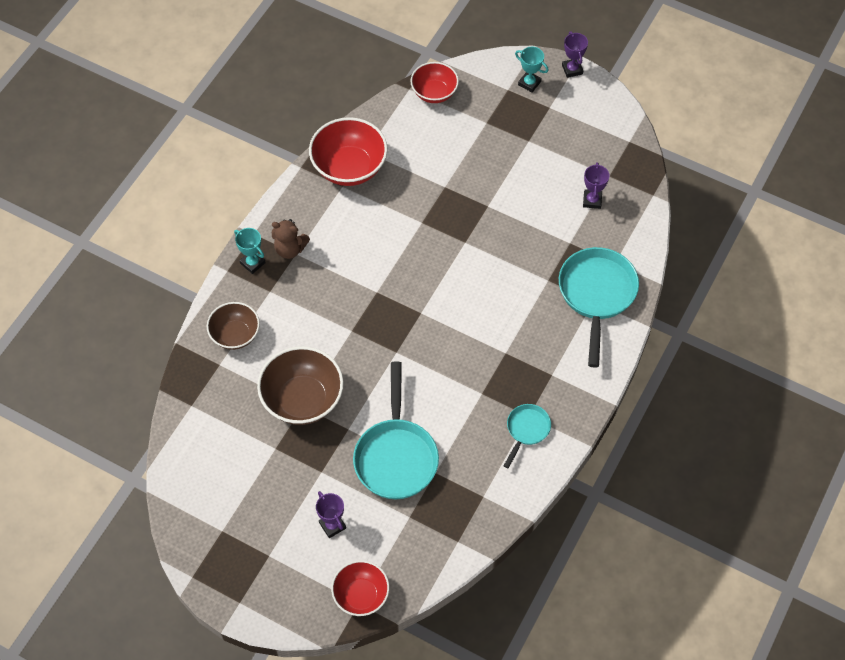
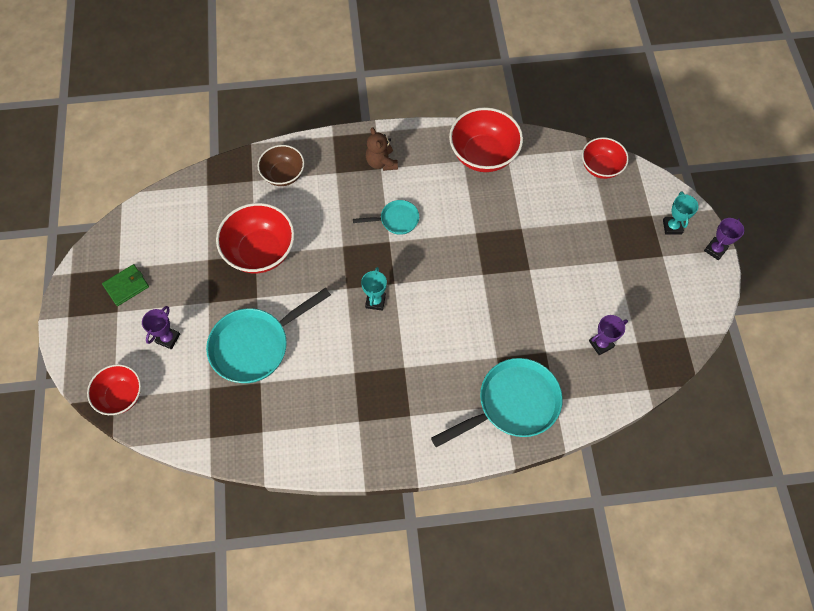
camera: 55 degrees right, 5 degrees up
turquoise trophy [234,228,266,274] -> turquoise trophy moved to [361,267,387,311]
brown bowl [257,346,344,425] -> red bowl [216,203,295,273]
turquoise pan [504,404,551,468] -> turquoise pan moved to [353,200,419,235]
none -> green wallet [102,264,149,306]

